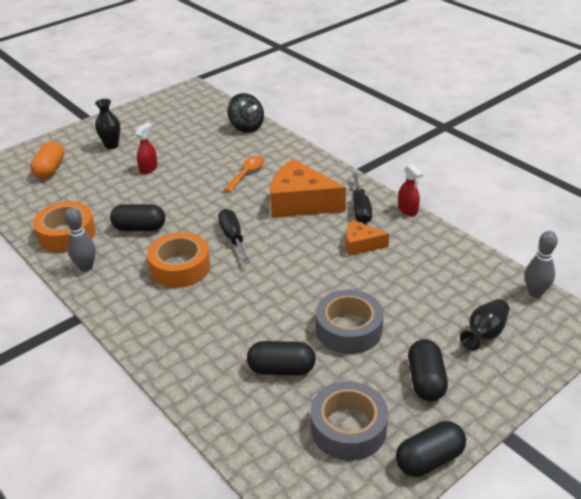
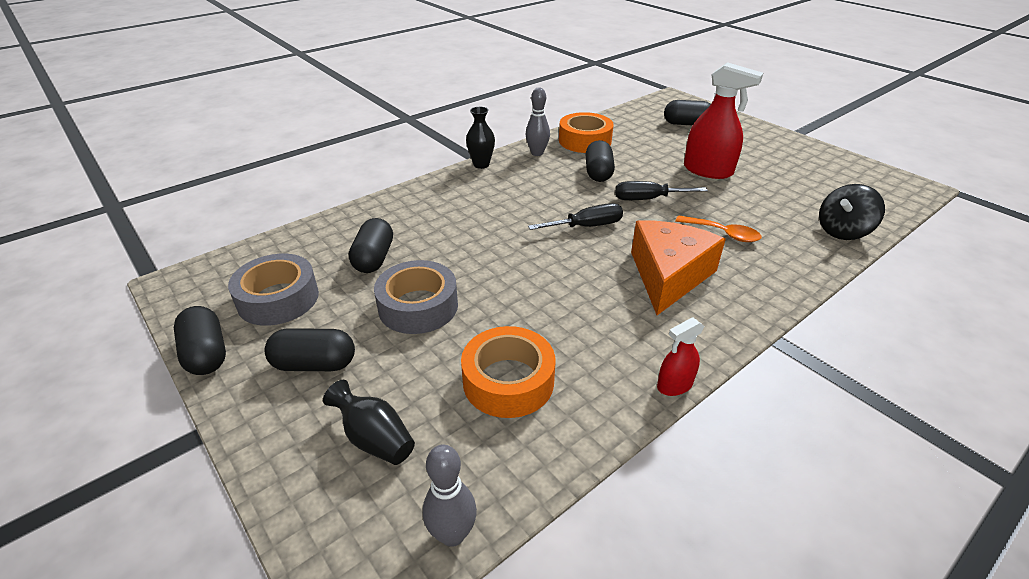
camera: 90 degrees right, 0 degrees up
orange capsule [30,141,64,179] -> black capsule [664,100,711,125]
black vase [95,99,120,149] -> black vase moved to [466,107,495,169]
red spray bottle [135,123,158,174] -> red spray bottle [684,62,763,179], size x1.92
orange tape [147,232,210,288] -> orange tape moved to [461,326,555,418]
orange cheese [346,220,389,256] -> none
black screwdriver [352,173,372,224] -> black screwdriver moved to [615,181,708,200]

